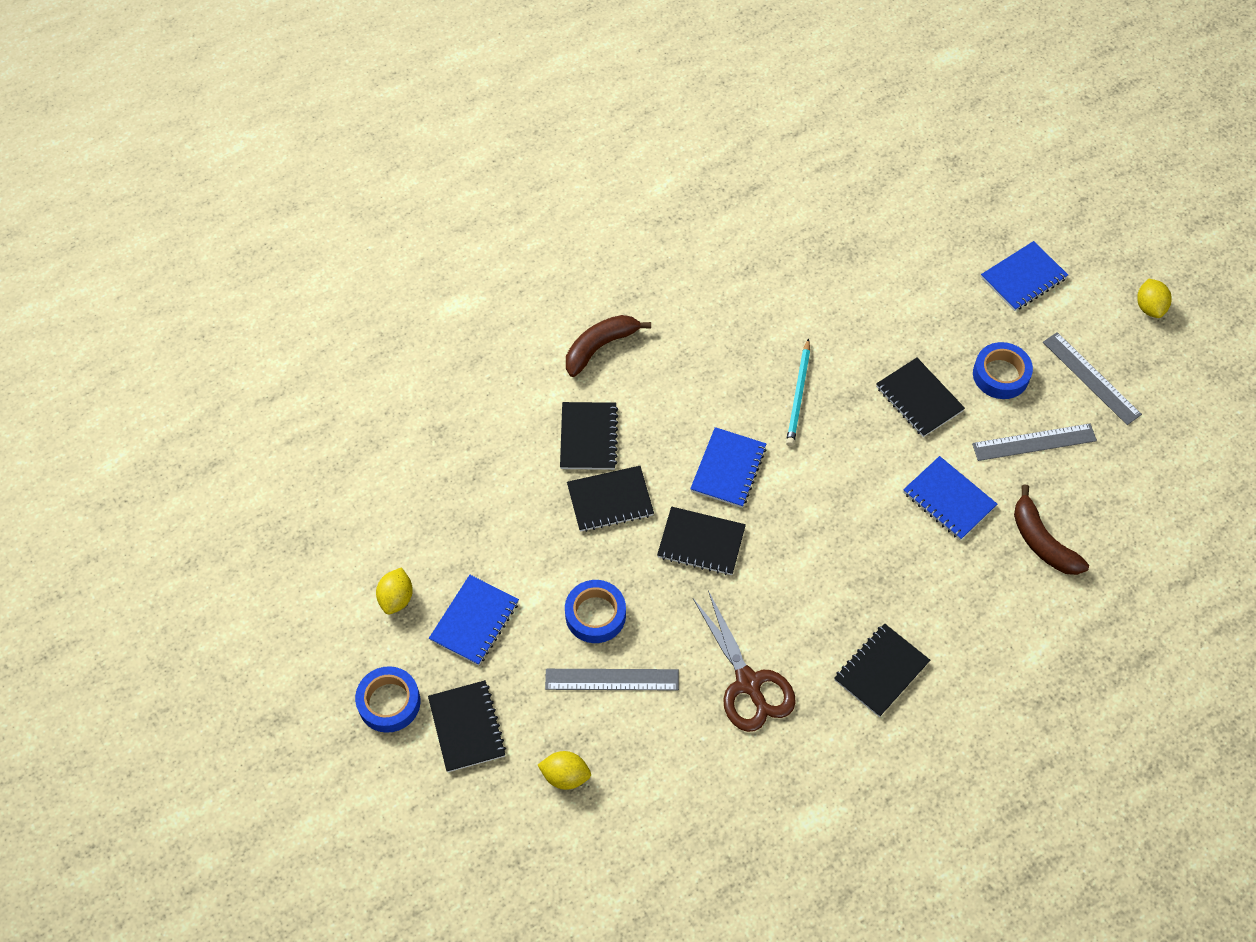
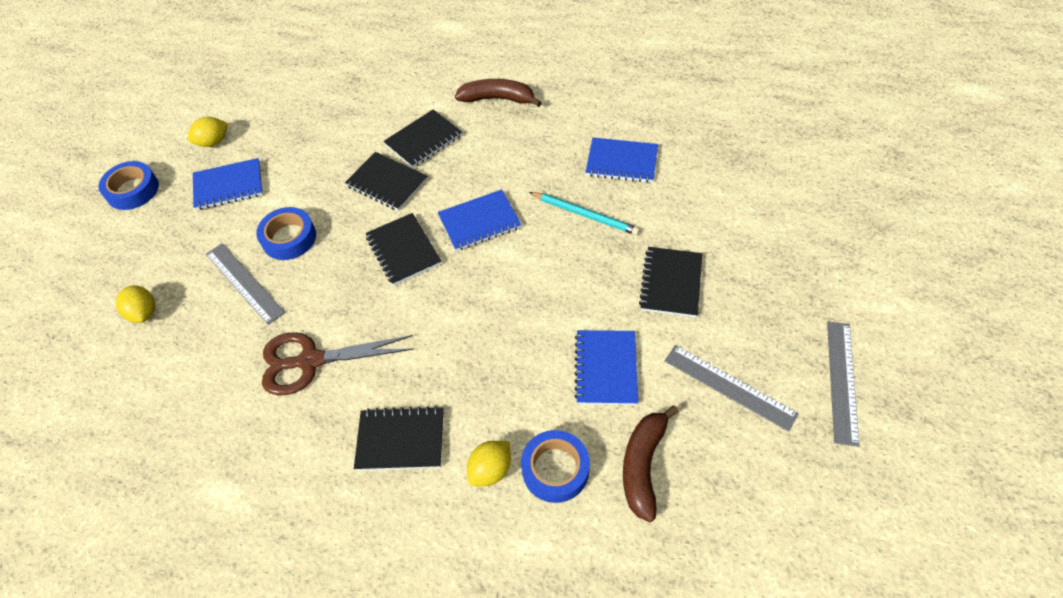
camera: 50 degrees right, 5 degrees down
black notebook [428,680,506,772] -> none
brown scissors [693,591,796,732] -> brown scissors turned 60 degrees clockwise [262,332,414,396]
turquoise pencil [786,338,810,446] -> turquoise pencil turned 120 degrees counterclockwise [529,192,640,235]
blue tape [973,342,1033,399] -> blue tape moved to [521,430,590,503]
blue notebook [981,241,1068,311] -> blue notebook moved to [586,138,658,183]
yellow lemon [1137,278,1172,318] -> yellow lemon moved to [467,441,511,486]

